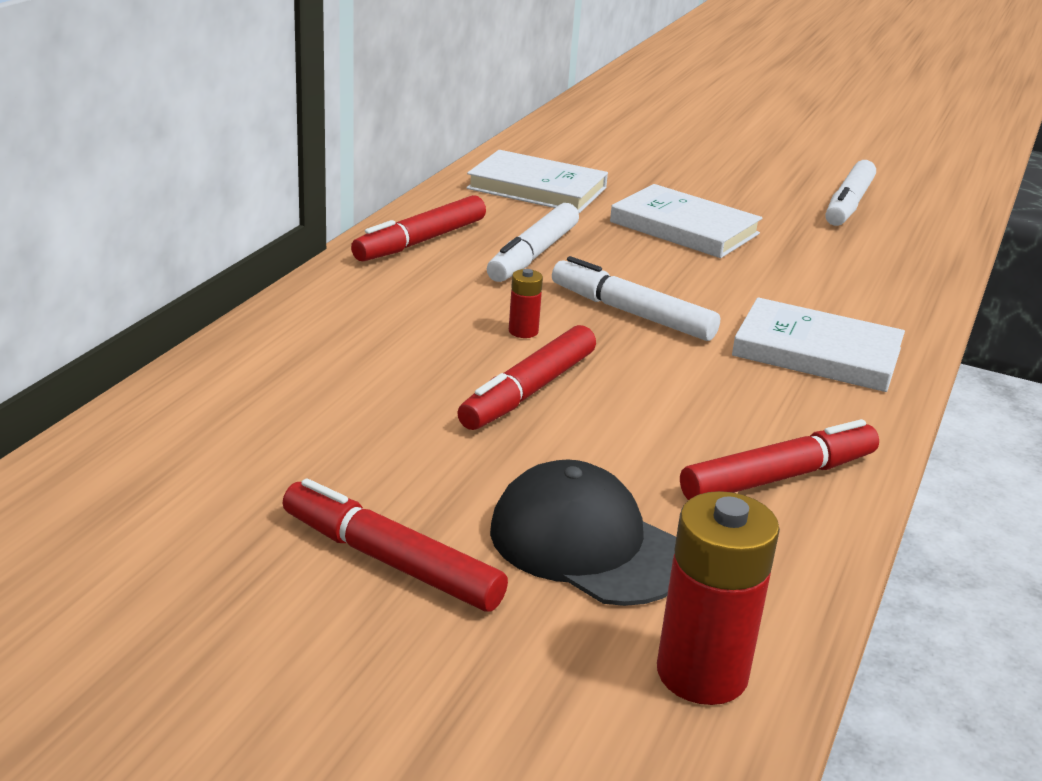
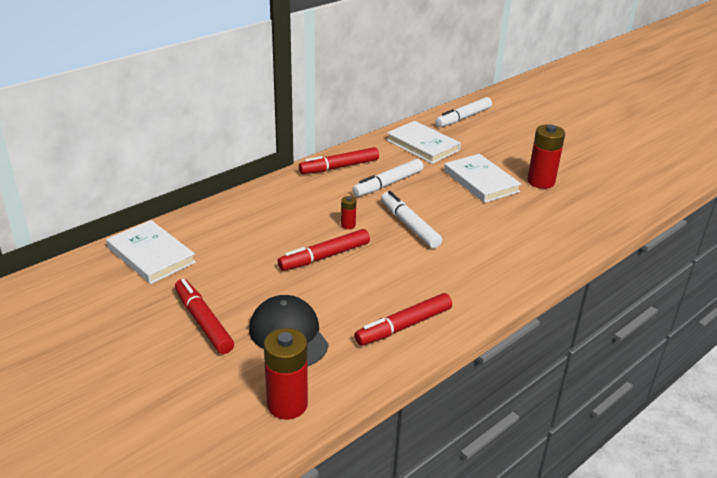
camera: 25 degrees right, 5 degrees up
red marker [680,419,879,500] -> red marker turned 150 degrees clockwise [354,293,452,346]
white book [732,297,905,392] -> white book moved to [106,220,196,284]
white marker [825,160,876,226] -> white marker moved to [435,97,492,127]
none -> red battery [527,125,565,189]

